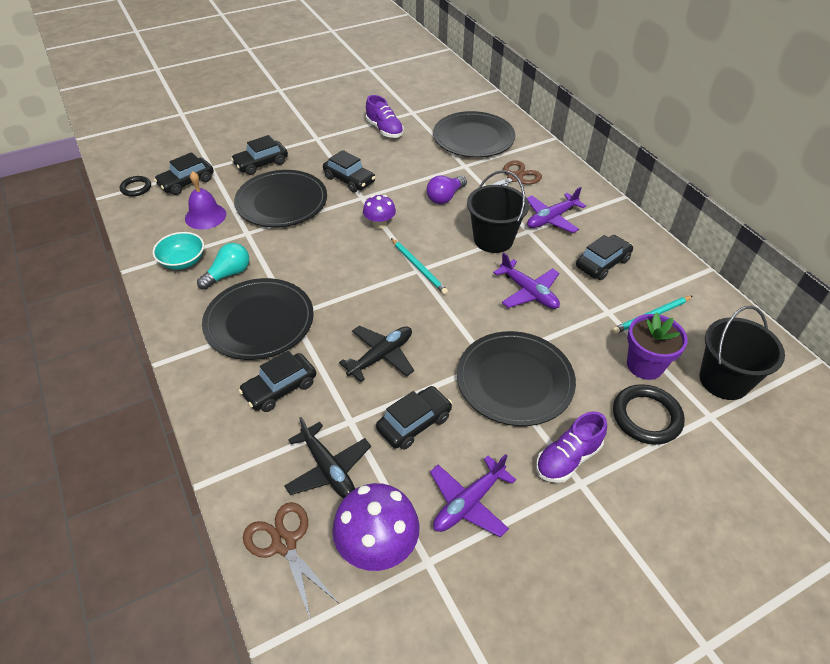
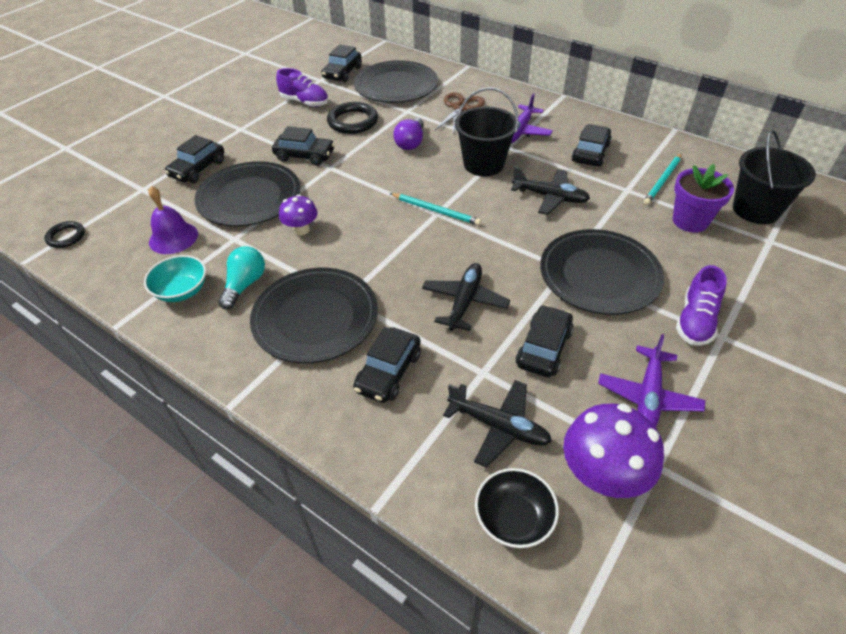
camera: 25 degrees left, 0 degrees up
black car [154,152,214,195] -> black car moved to [321,44,362,82]
brown scissors [243,502,339,620] -> black bowl [475,468,559,548]
purple mushroom [363,195,396,229] -> purple mushroom moved to [279,194,318,235]
purple plane [493,252,560,309] -> black plane [511,167,590,215]
black ring [613,384,685,445] -> black ring moved to [327,102,378,134]

